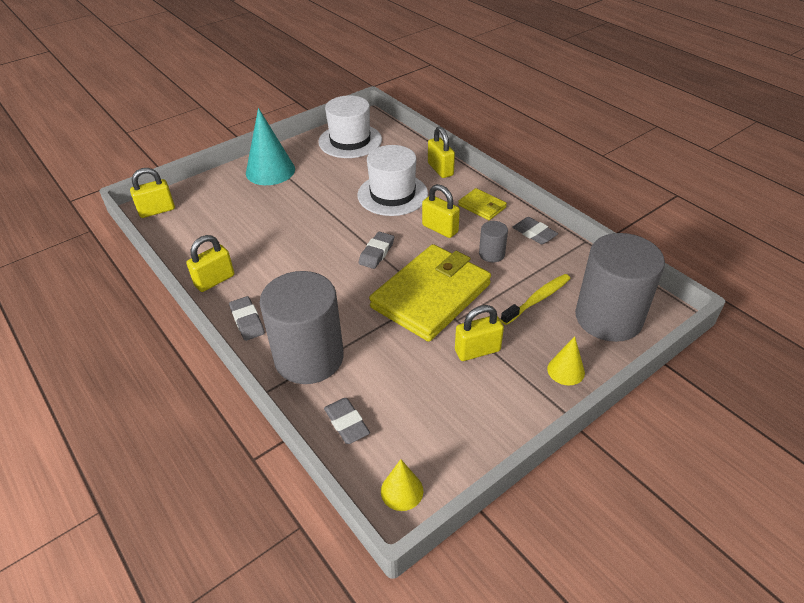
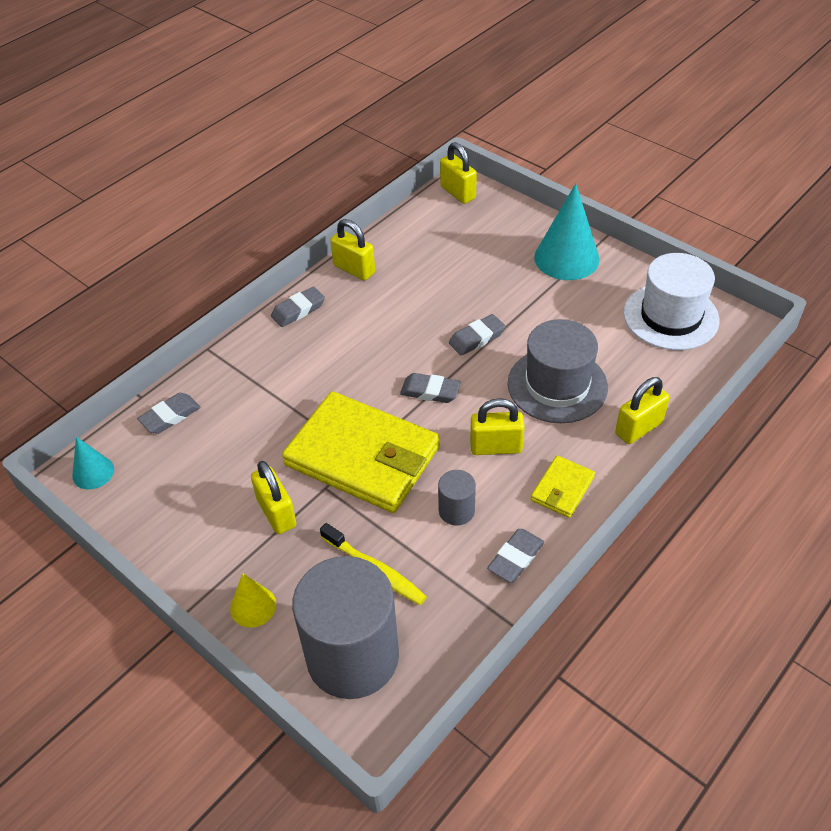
camera: 80 degrees right, 5 degrees up
grey cylinder [260,271,344,384] -> none
white hat [358,145,428,216] -> grey hat [508,319,608,423]
yellow cone [381,459,423,511] -> turquoise cone [72,437,114,490]
yellow padlock [422,184,460,238] -> yellow padlock turned 60 degrees clockwise [470,398,525,455]
none -> grey eraser [449,314,505,355]

